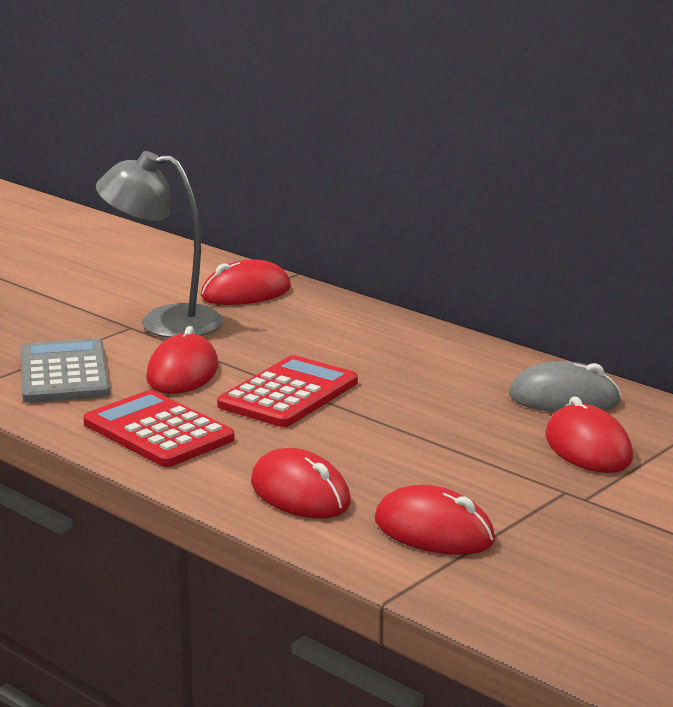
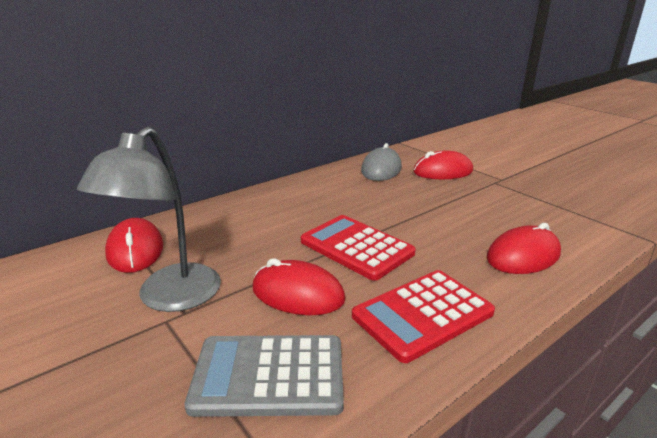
camera: 80 degrees left, 5 degrees up
red mouse [375,485,495,555] -> none

